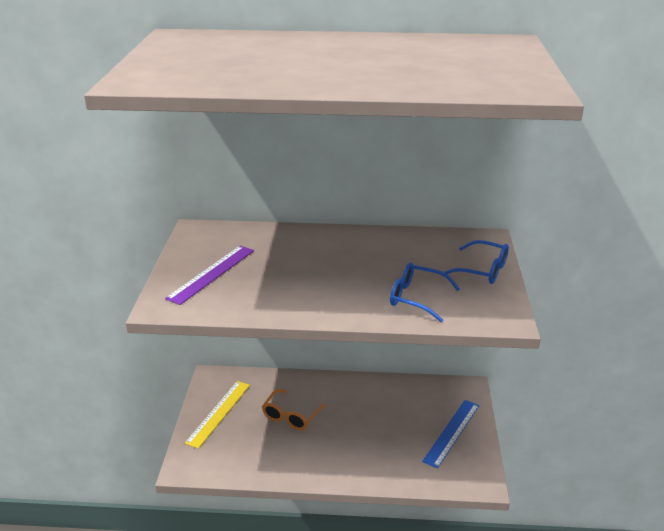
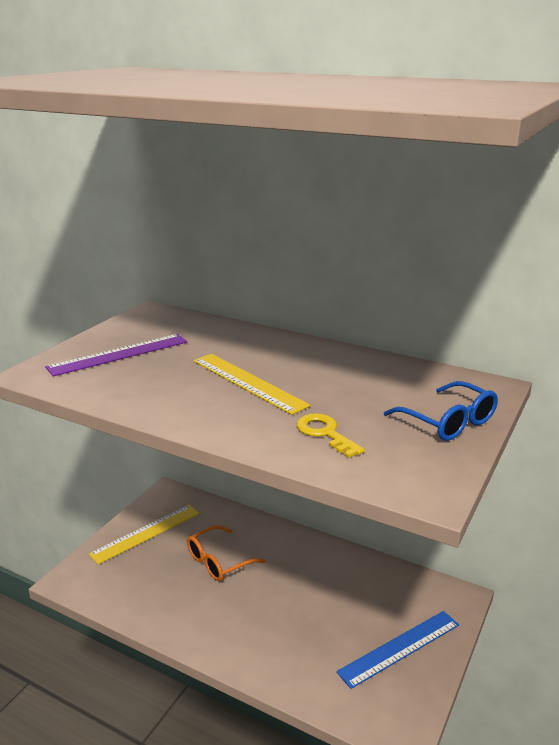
camera: 25 degrees right, 5 degrees down
blue glasses [390,262,460,322] -> yellow key [296,413,365,458]
none -> yellow ruler [193,354,310,415]

